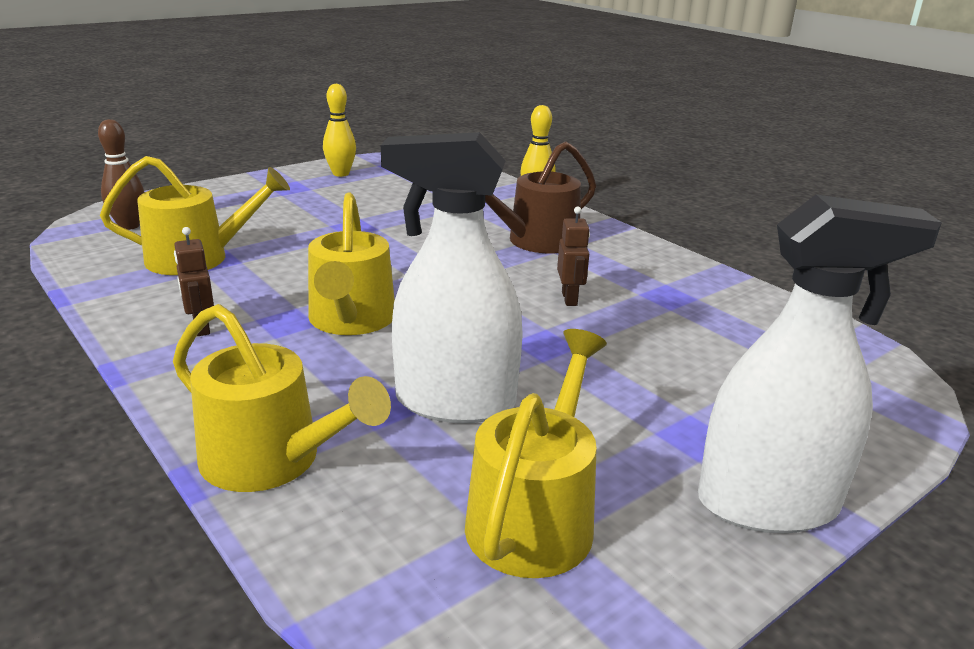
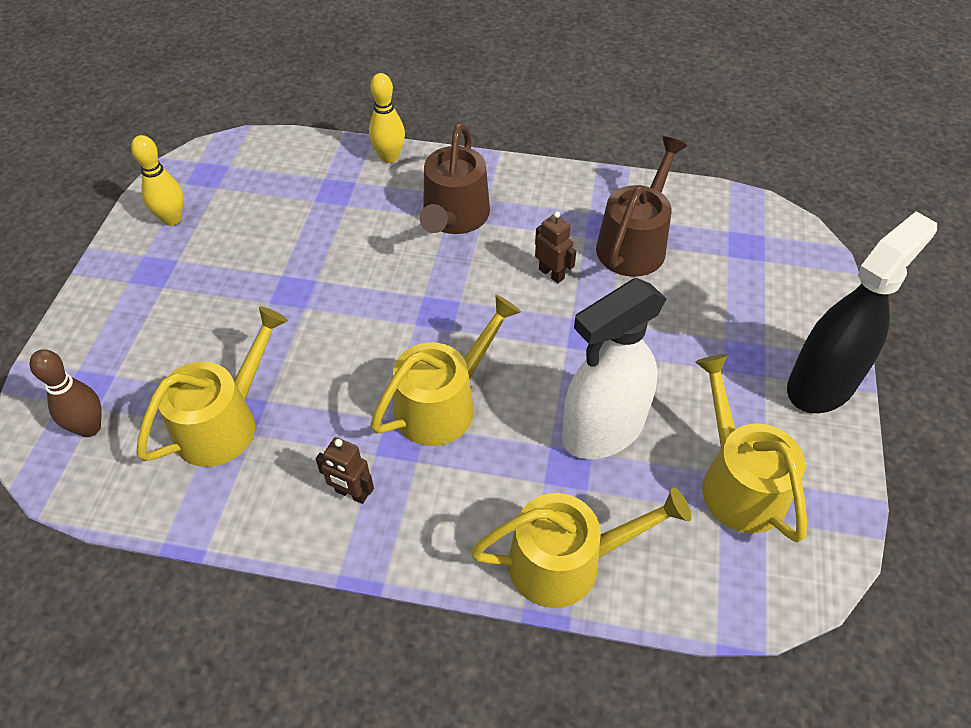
camera: 40 degrees left, 25 degrees up
yellow watering can [308,193,395,335] -> yellow watering can turned 90 degrees counterclockwise [370,295,521,446]
white spray bottle [698,195,942,533] -> black spray bottle [787,211,937,413]
none -> brown watering can [596,136,687,277]

